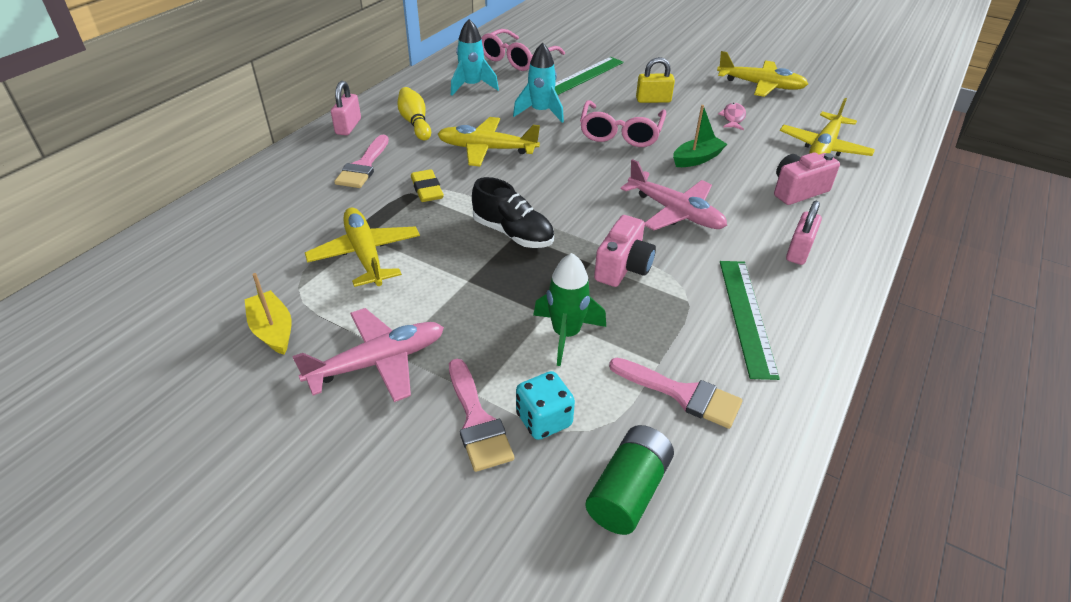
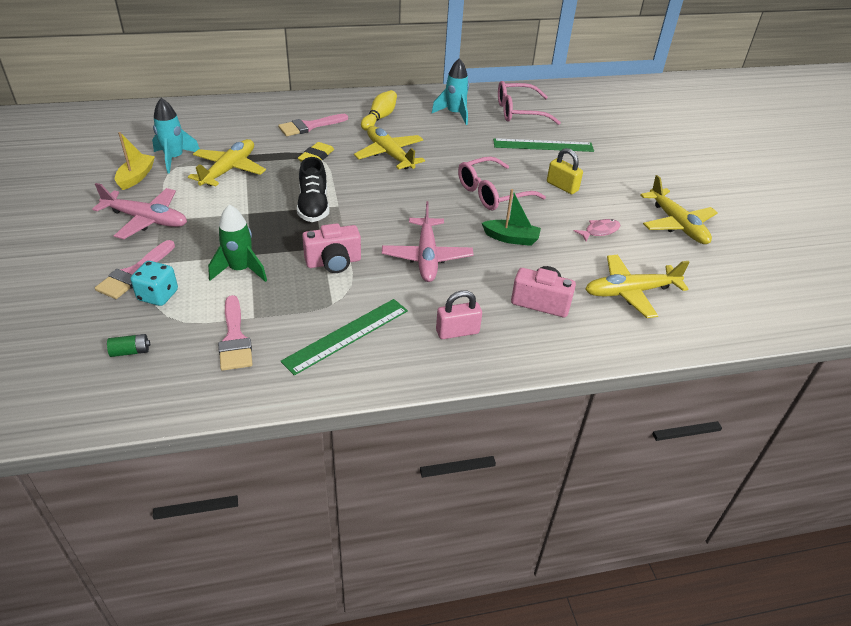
camera: 45 degrees right, 0 degrees up
pink padlock [331,81,361,135] -> none
turquoise rocket [513,43,564,123] -> turquoise rocket moved to [152,98,200,173]
green battery [585,425,674,535] -> green battery [107,334,150,357], size x0.52

